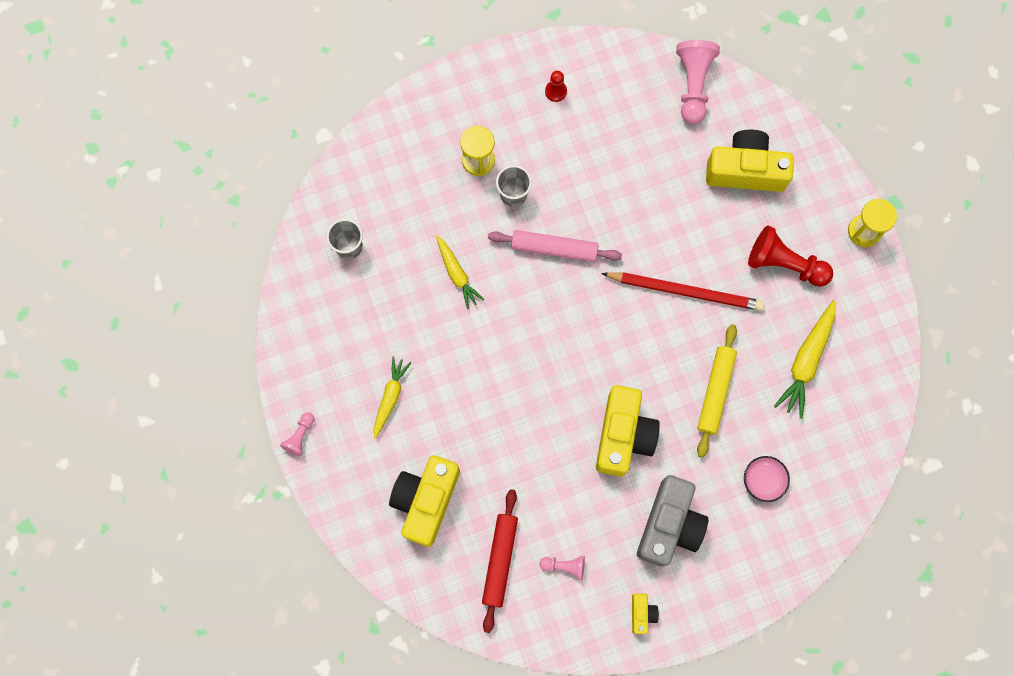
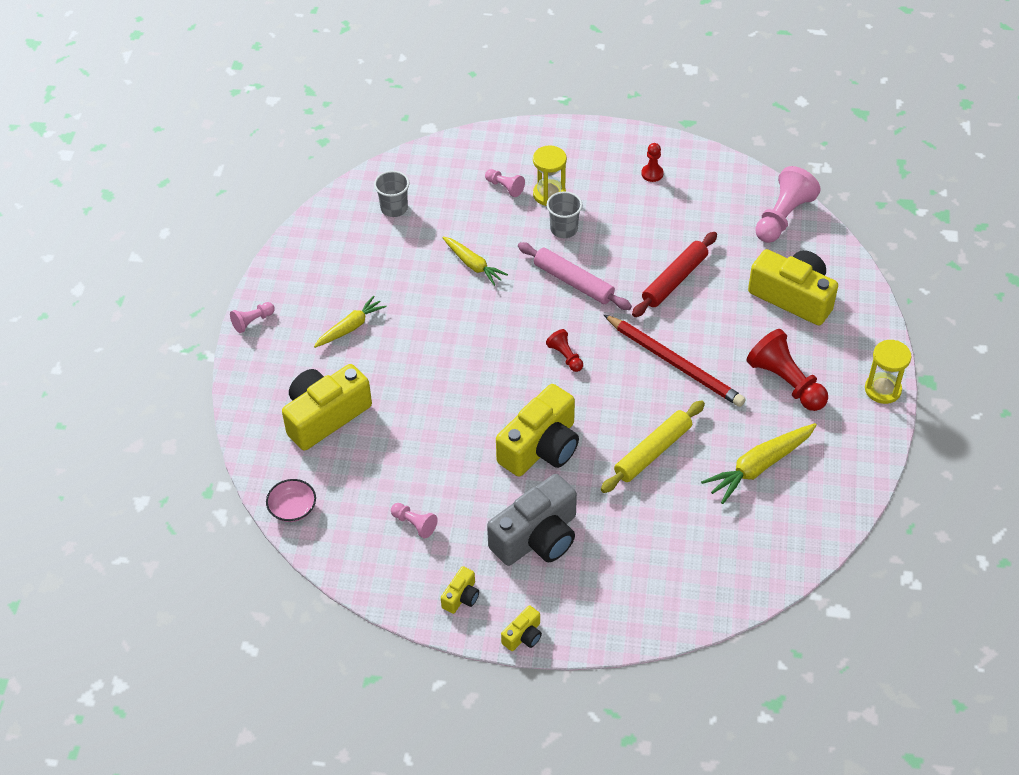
camera: 30 degrees right, 25 degrees down
yellow carrot [436,236,484,309] -> yellow carrot turned 45 degrees counterclockwise [442,237,508,286]
red rolling pin [482,489,518,633] -> red rolling pin moved to [632,232,717,317]
pink bowl [744,456,790,502] -> pink bowl moved to [266,479,316,522]
none -> pink pawn [485,169,525,197]
none -> yellow camera [501,606,542,651]
none -> red pawn [546,329,583,372]

